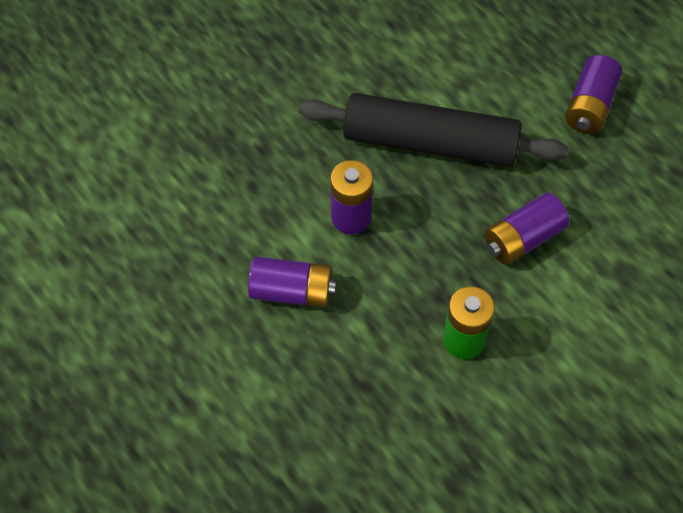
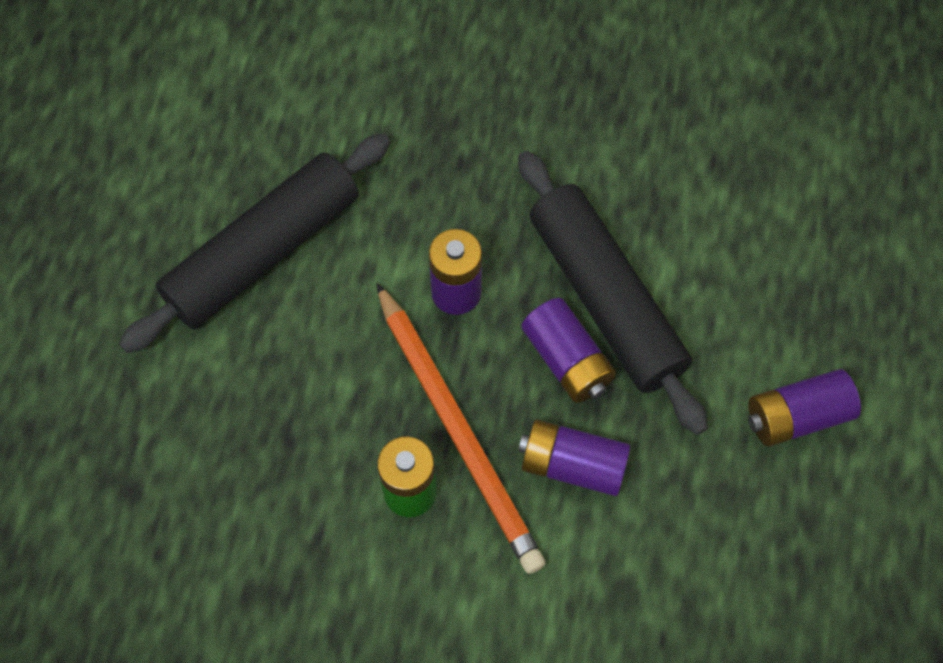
camera: 50 degrees right, 5 degrees up
purple battery [248,257,337,308] -> purple battery moved to [521,298,616,403]
none -> black rolling pin [119,133,390,353]
none -> orange pencil [376,283,546,574]

